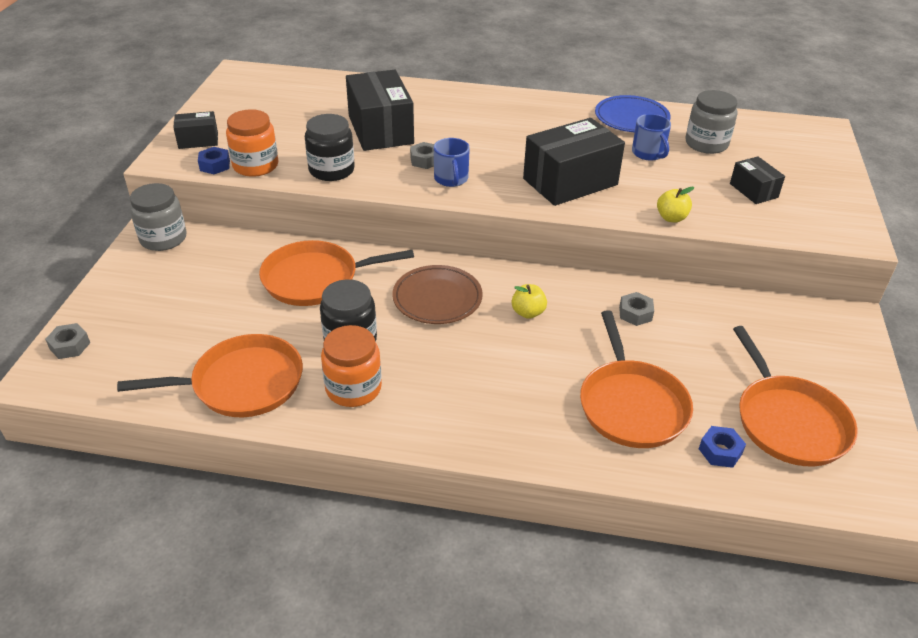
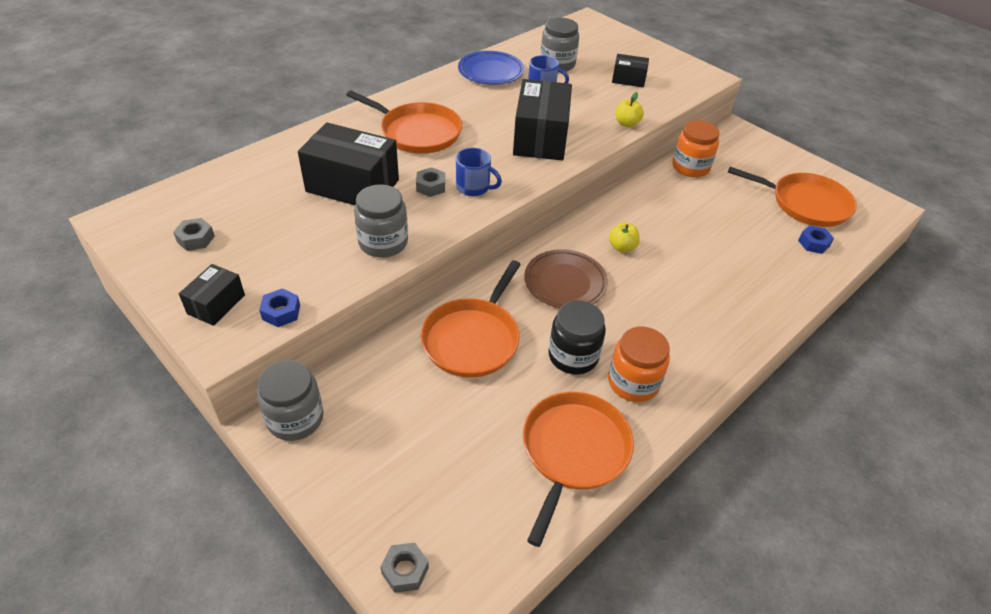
camera: 55 degrees left, 5 degrees up
orange jar [226,109,278,177] -> orange jar moved to [672,120,720,177]
black jar [305,114,355,181] -> grey jar [354,185,408,258]
orange pan [580,310,693,448] -> orange pan moved to [346,90,462,154]
grey nut [619,292,654,326] -> grey nut moved to [173,218,215,251]

